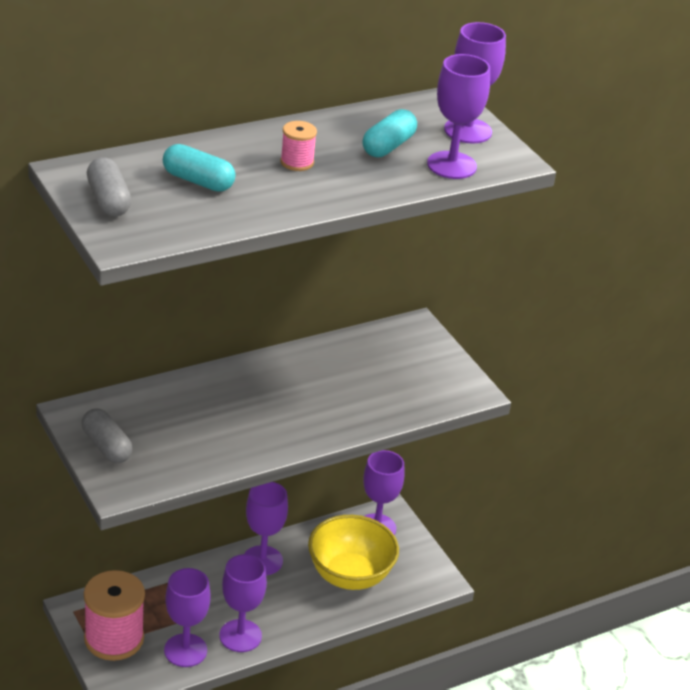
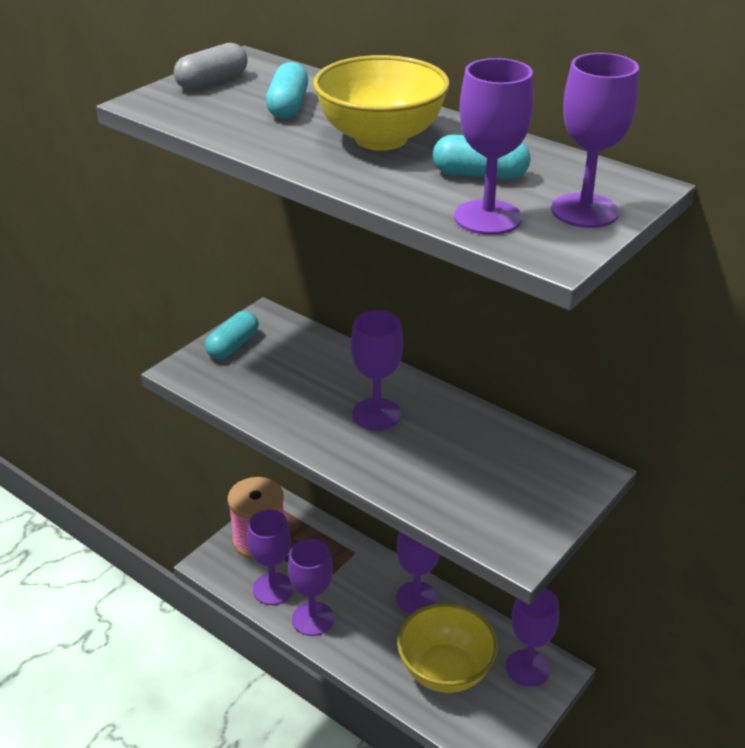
camera: 70 degrees right, 0 degrees up
grey capsule [82,408,133,463] -> turquoise capsule [205,311,259,359]
pink spool [280,121,317,171] -> yellow bowl [313,55,450,151]
none -> purple goblet [351,310,403,431]

